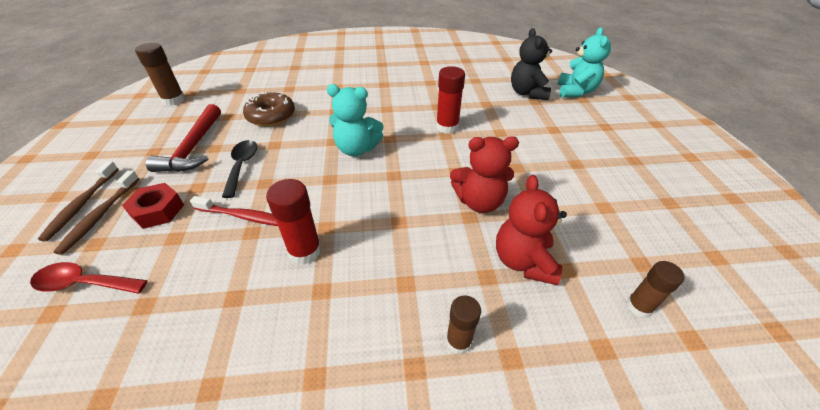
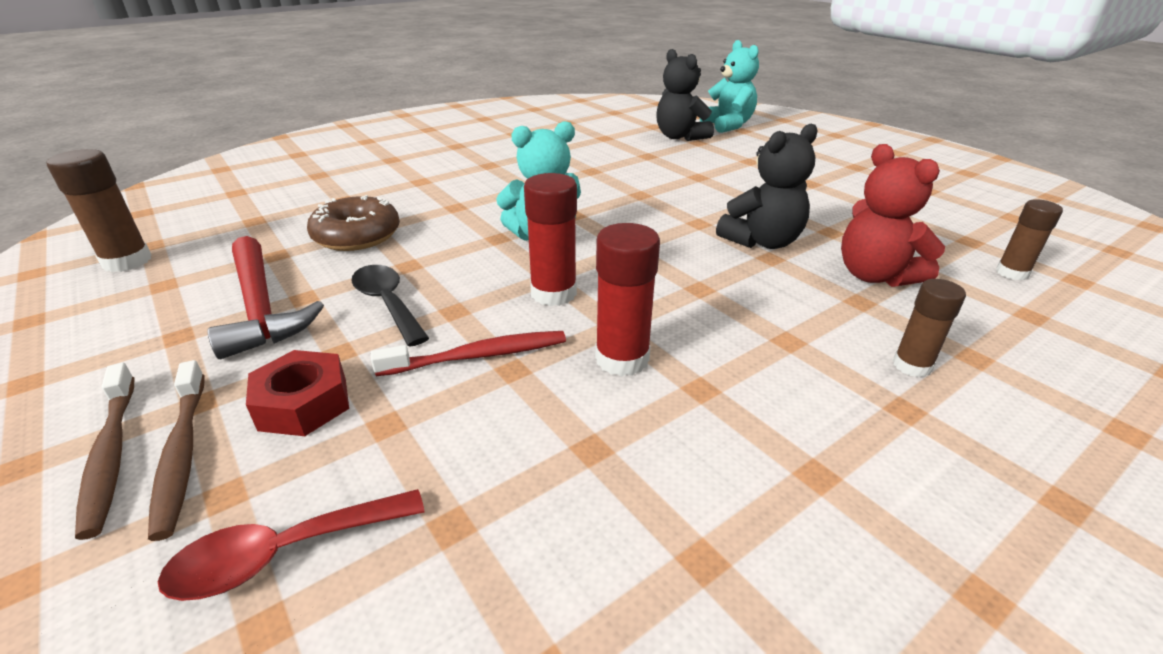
camera: 30 degrees left, 10 degrees down
red glue stick [436,66,465,134] -> red glue stick moved to [524,173,577,306]
red teddy bear [450,136,519,213] -> black teddy bear [716,124,818,249]

